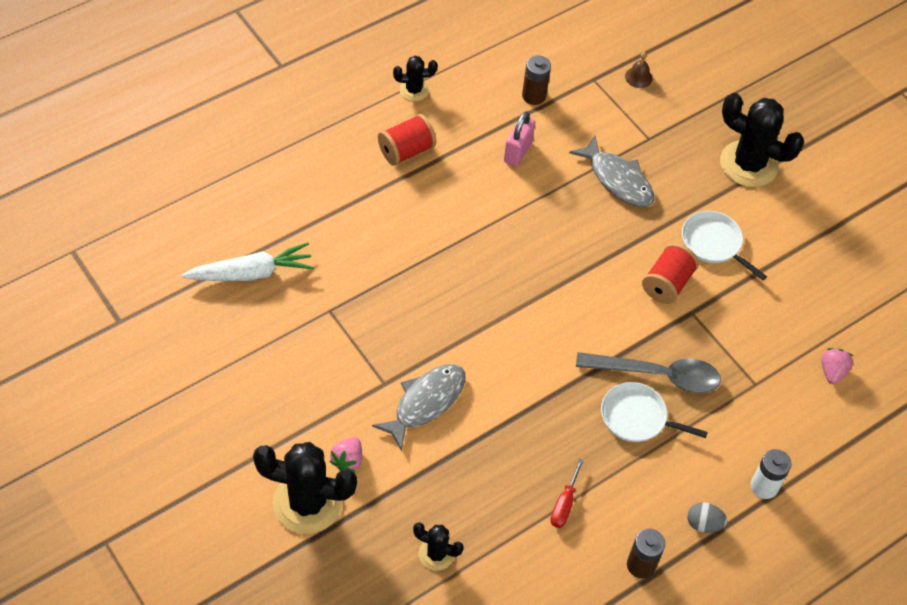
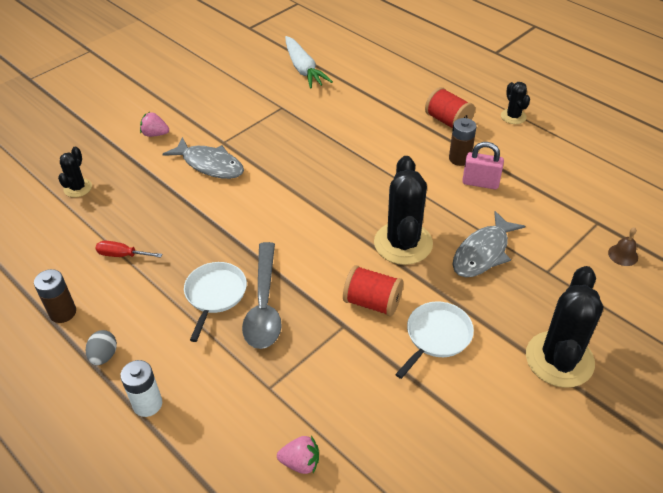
camera: 85 degrees right, 10 degrees down
black cactus [253,442,357,534] -> black cactus moved to [374,156,433,265]
brown battery [522,55,551,105] -> brown battery moved to [449,118,477,166]

